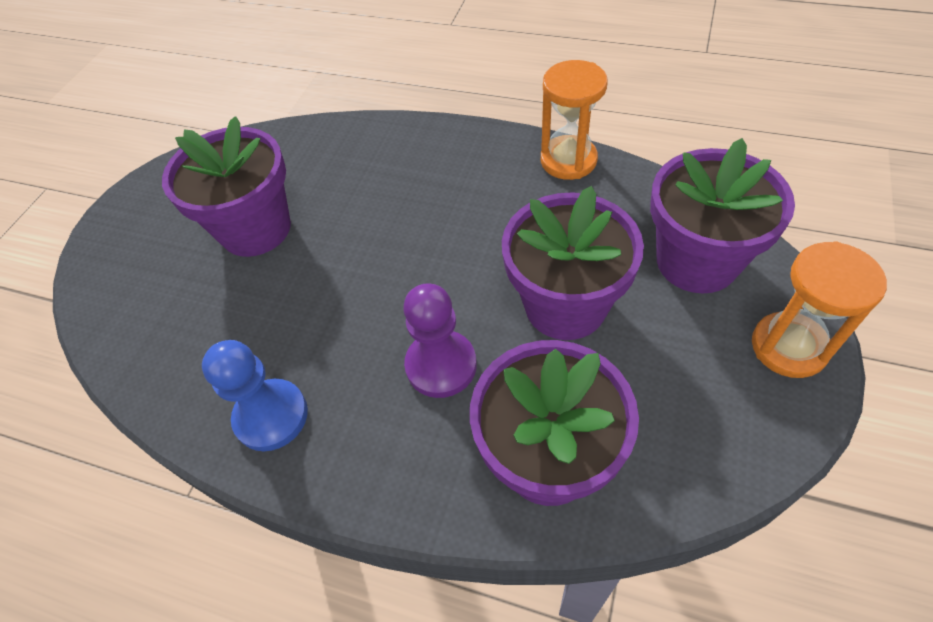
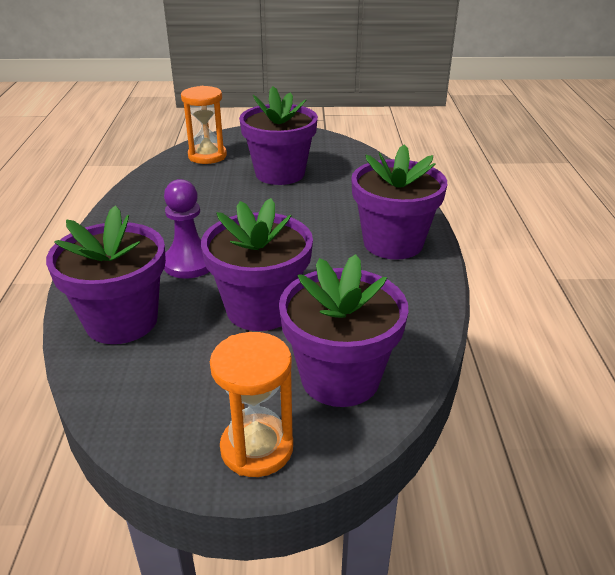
camera: 65 degrees right, 20 degrees down
blue pawn [202,340,308,451] -> none
orange hourglass [541,60,608,180] -> orange hourglass moved to [181,86,227,164]
none -> purple flower pot [351,145,447,260]

